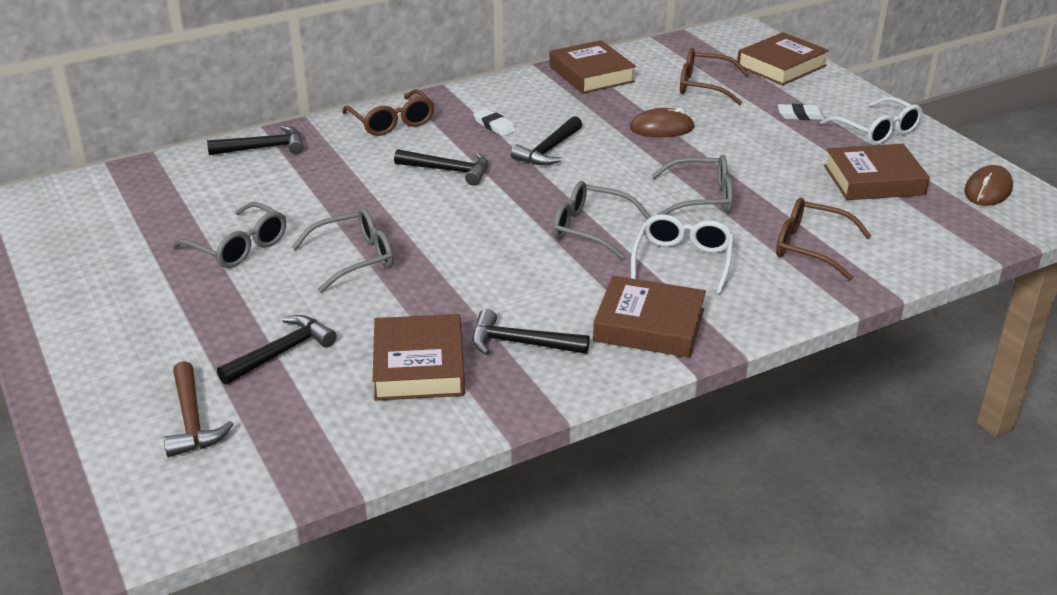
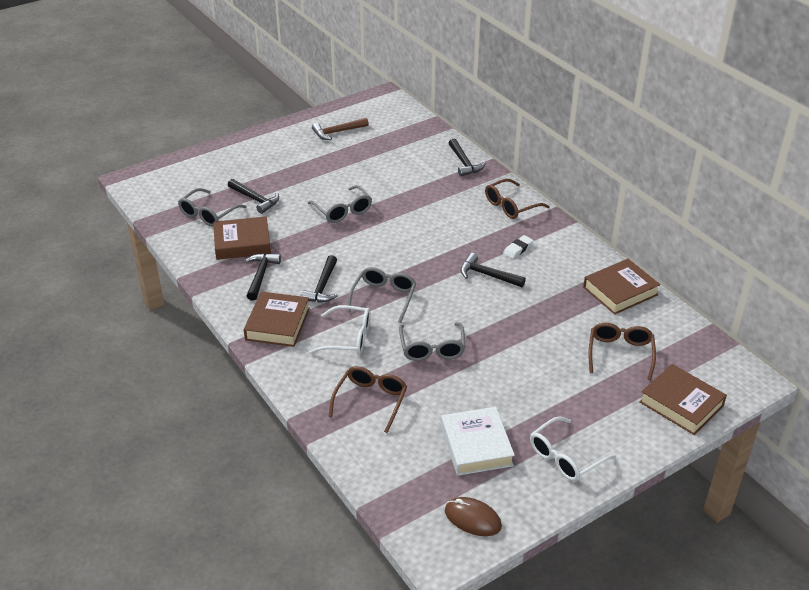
camera: 85 degrees right, 5 degrees up
brown hammer [164,361,234,457] -> brown hammer moved to [312,118,369,140]
grey glasses [172,202,286,268] -> grey glasses moved to [178,188,247,227]
black hammer [394,149,488,186] -> black hammer moved to [301,255,338,303]
brown mouse [630,108,695,137] -> none
white eraser [778,104,825,120] -> none
brown book [824,144,930,200] -> white book [441,407,515,476]

